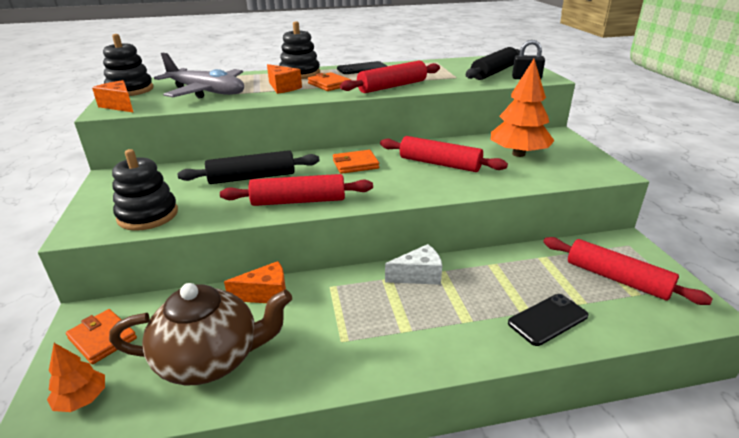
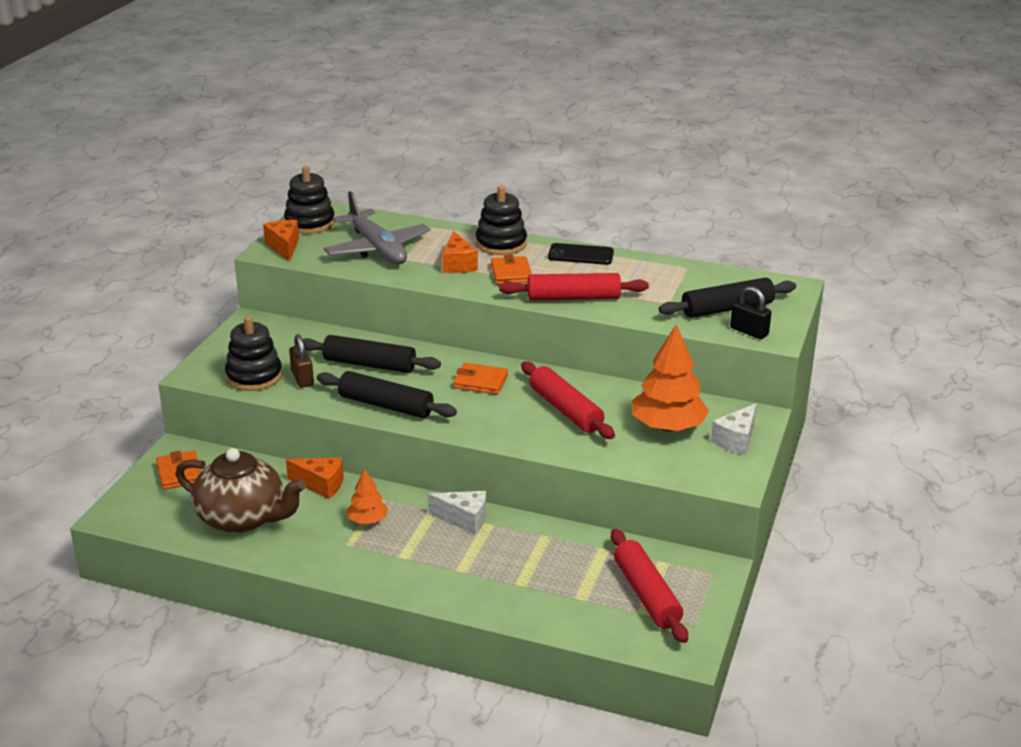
camera: 30 degrees right, 0 degrees up
orange tree [47,343,105,412] -> orange tree moved to [347,469,388,524]
red rolling pin [220,174,373,206] -> black rolling pin [317,371,457,418]
black phone [508,294,588,346] -> none
none -> brown padlock [289,334,314,388]
none -> white cheese [711,404,756,455]

